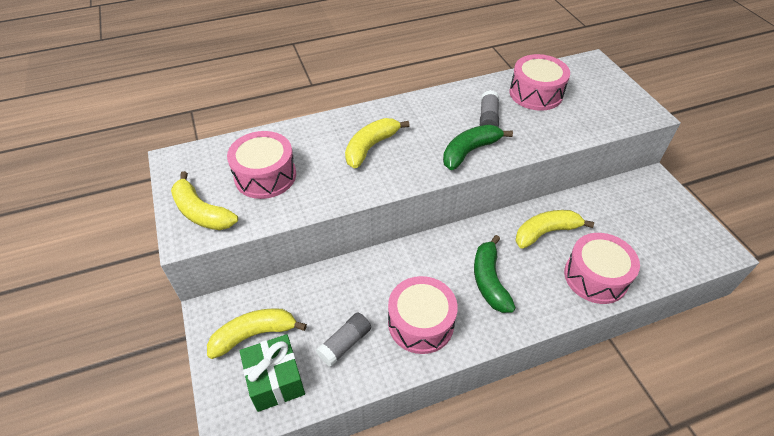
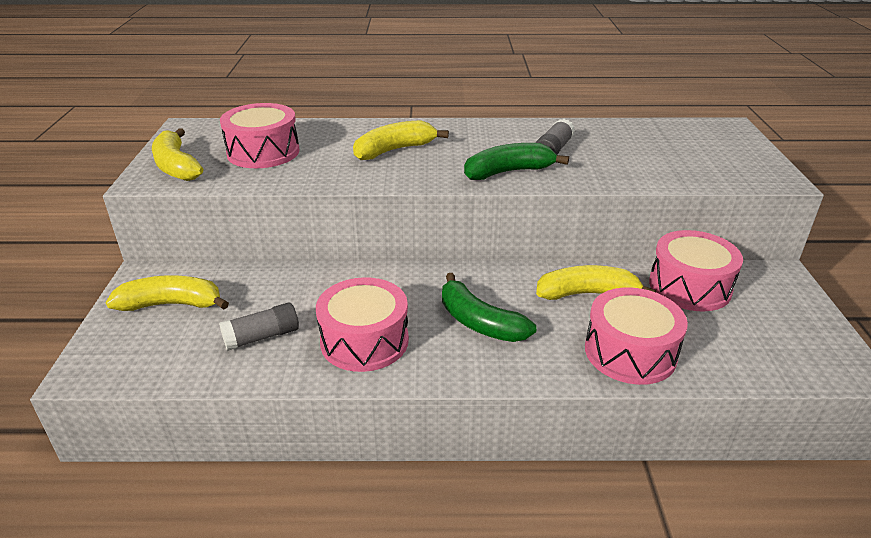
camera: 20 degrees right, 15 degrees down
green gift [240,334,305,412] -> none
green banana [474,235,516,313] -> green banana turned 60 degrees counterclockwise [442,273,537,342]
pink drum [510,54,570,111] -> pink drum moved to [649,230,743,312]

